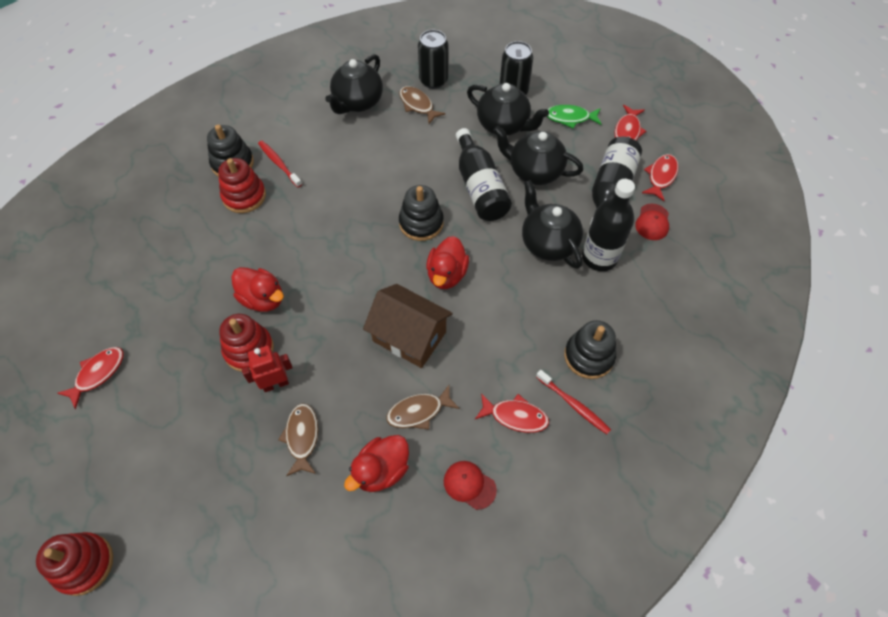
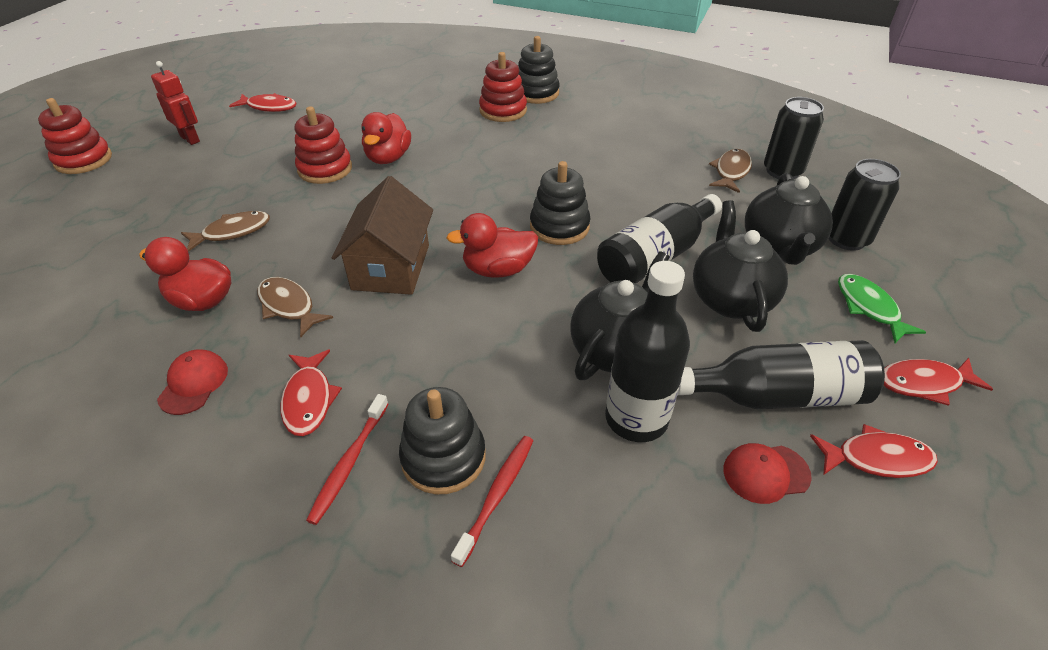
camera: 65 degrees right, 15 degrees down
red robot [242,346,293,392] -> red robot moved to [151,61,200,145]
red toothbrush [258,141,302,188] -> red toothbrush moved to [451,436,533,567]
black teapot [325,54,383,114] -> none

